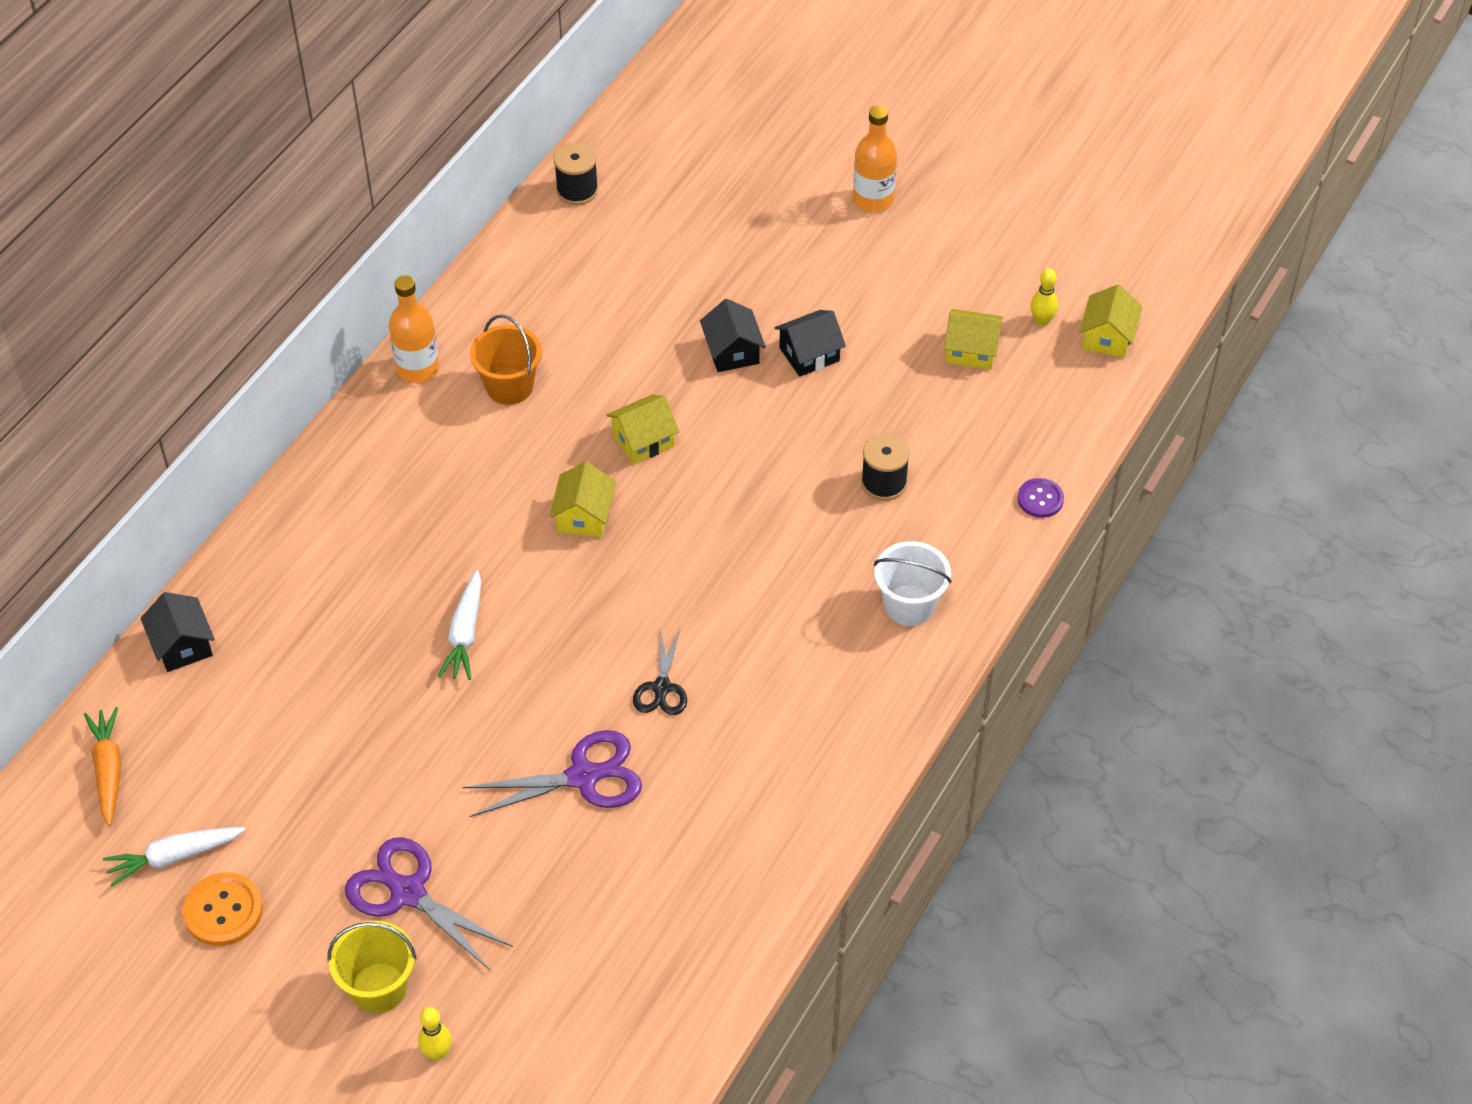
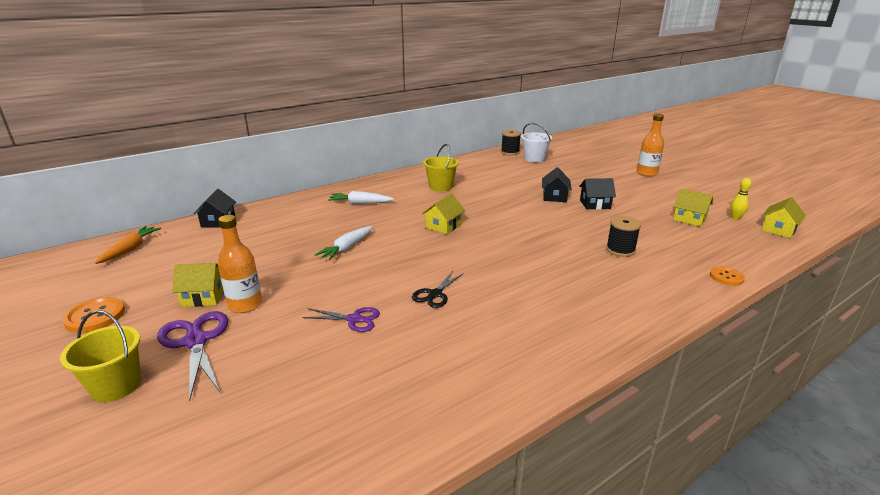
camera: 25 degrees right, 25 degrees down
white carrot [103,827,245,887] -> white carrot moved to [328,191,394,204]
orange bottle [389,275,439,383] -> orange bottle moved to [218,215,262,313]
yellow bowling pin [418,1007,452,1061] -> none
purple scissors [462,730,642,817] -> purple scissors [302,307,380,332], size x0.62
orange bucket [470,314,542,405] -> yellow bucket [423,144,459,191]
yellow house [606,394,679,464] -> yellow house moved to [172,263,224,307]
white bucket [874,541,952,626] -> white bucket moved to [521,123,552,163]
purple button [1017,478,1064,518] -> orange button [710,266,745,286]

